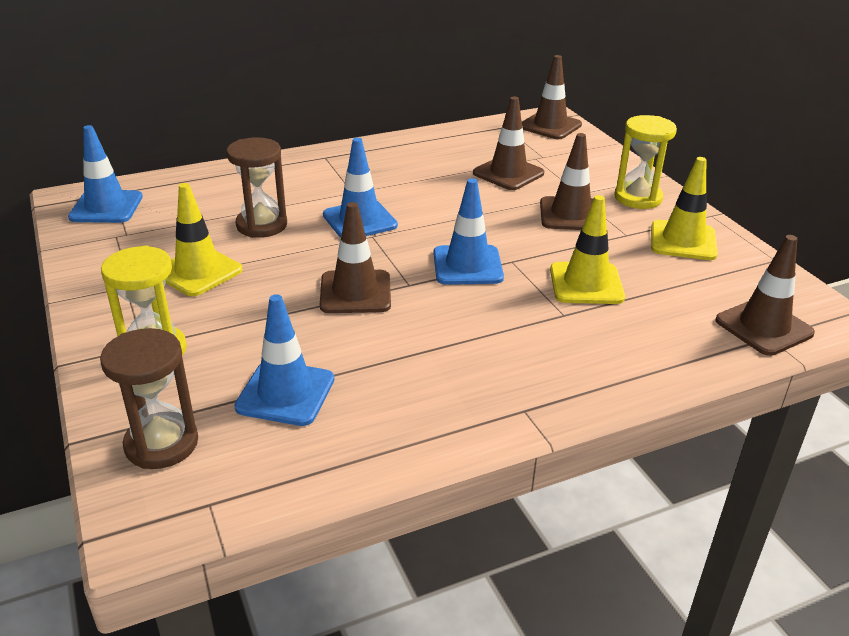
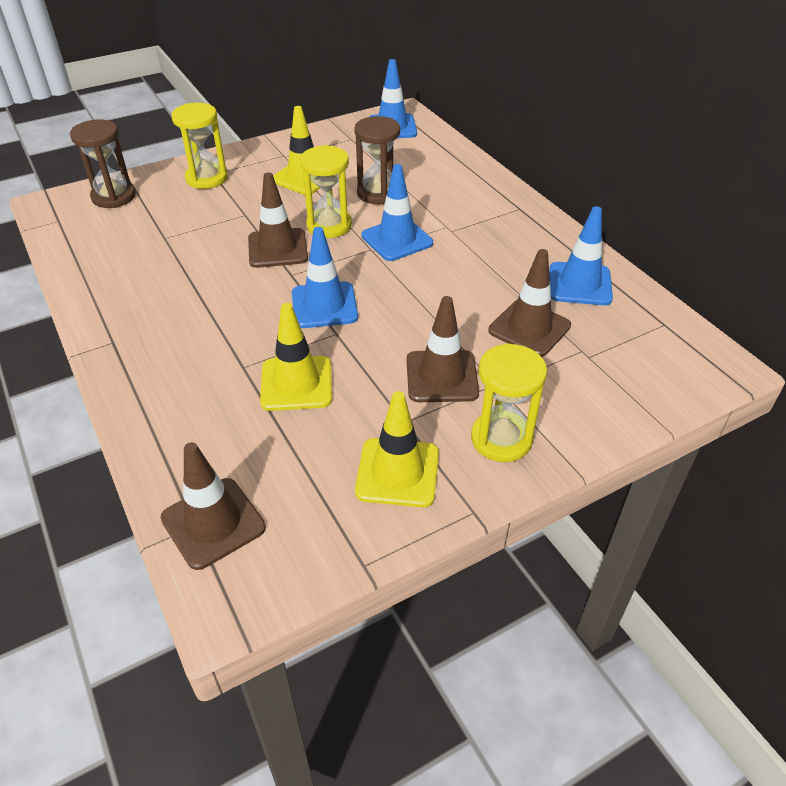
camera: 85 degrees right, 10 degrees up
blue traffic cone [234,294,334,426] -> blue traffic cone moved to [549,206,613,305]
brown traffic cone [522,55,582,139] -> none
none -> yellow hourglass [300,145,352,238]

